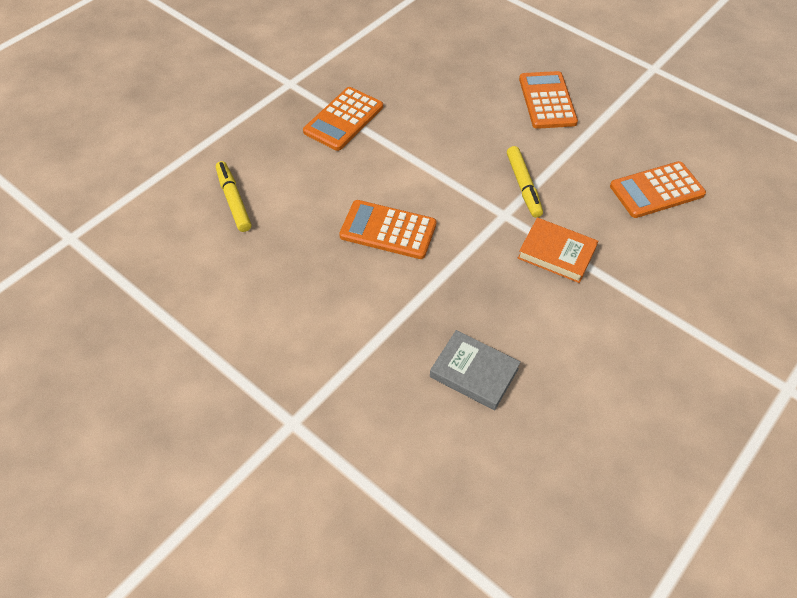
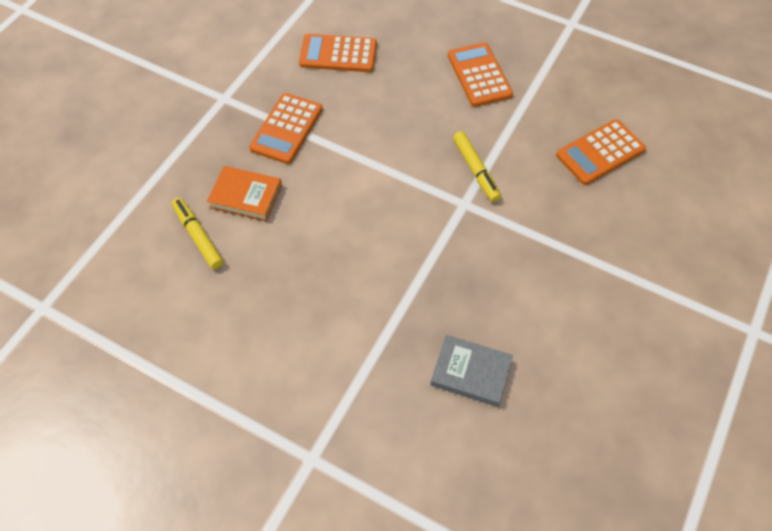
camera: 10 degrees left, 5 degrees up
orange calculator [339,200,437,259] -> orange calculator moved to [299,34,377,72]
orange book [518,218,598,283] -> orange book moved to [207,166,282,222]

